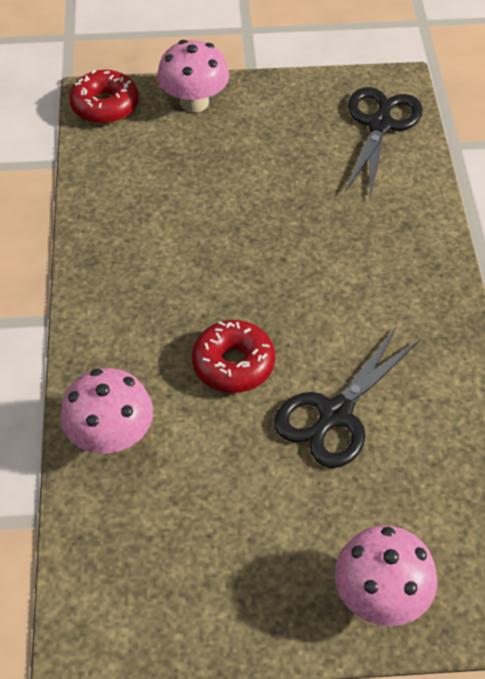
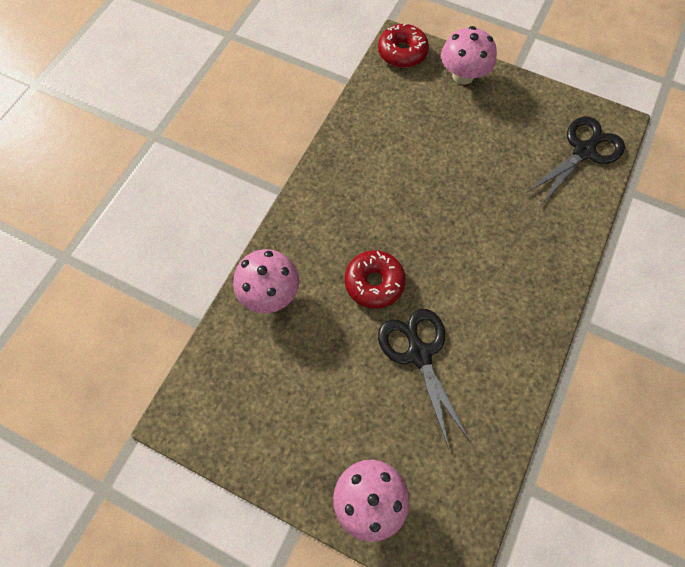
camera: 30 degrees right, 15 degrees up
black scissors [274,327,421,468] -> black scissors turned 90 degrees clockwise [378,309,470,449]

